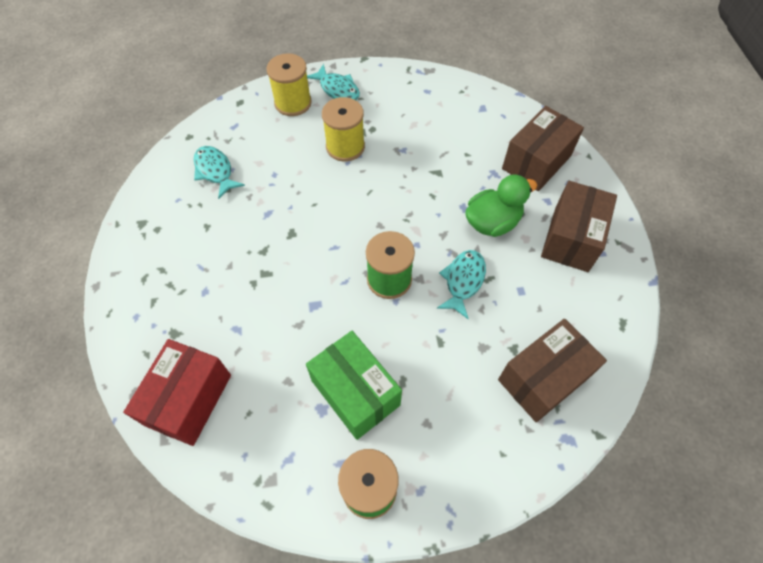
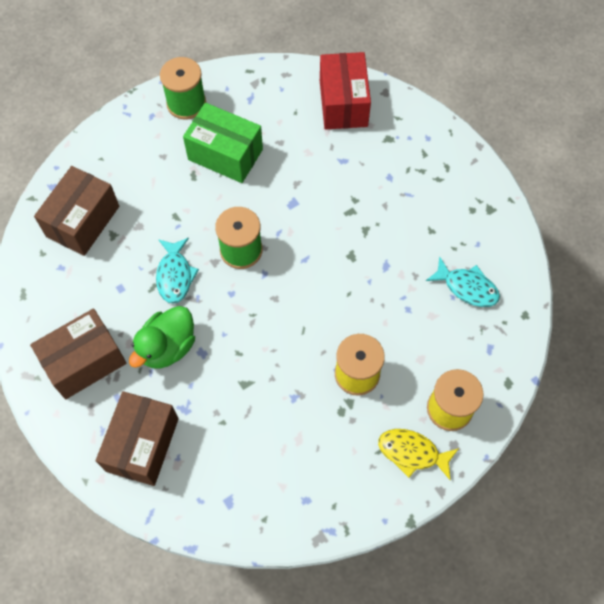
camera: 155 degrees right, 5 degrees up
turquoise fish [307,64,360,100] -> yellow fish [378,429,459,480]
brown box [541,181,617,272] -> brown box turned 60 degrees clockwise [30,308,127,399]

